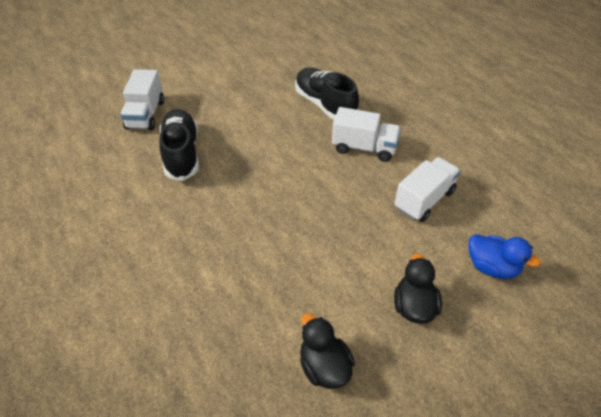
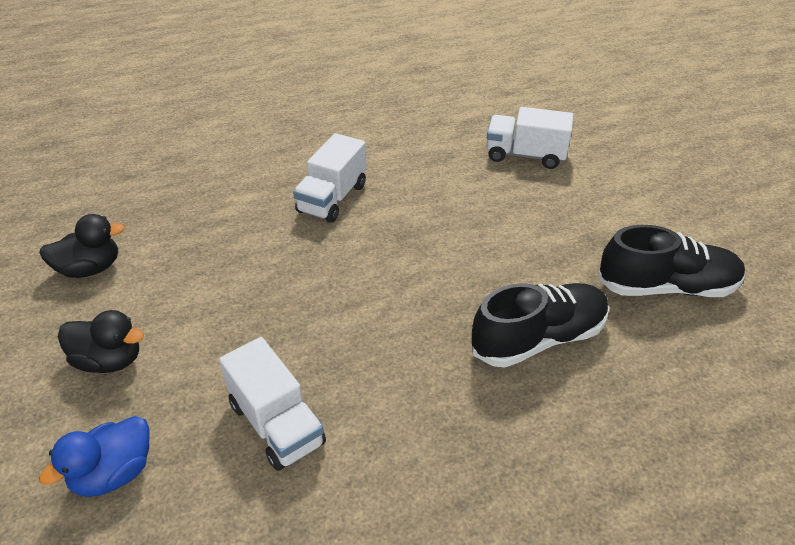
camera: 100 degrees right, 5 degrees down
black shoe [159,109,199,181] -> black shoe moved to [598,225,745,297]
white truck [332,107,401,162] -> white truck moved to [293,133,366,223]

